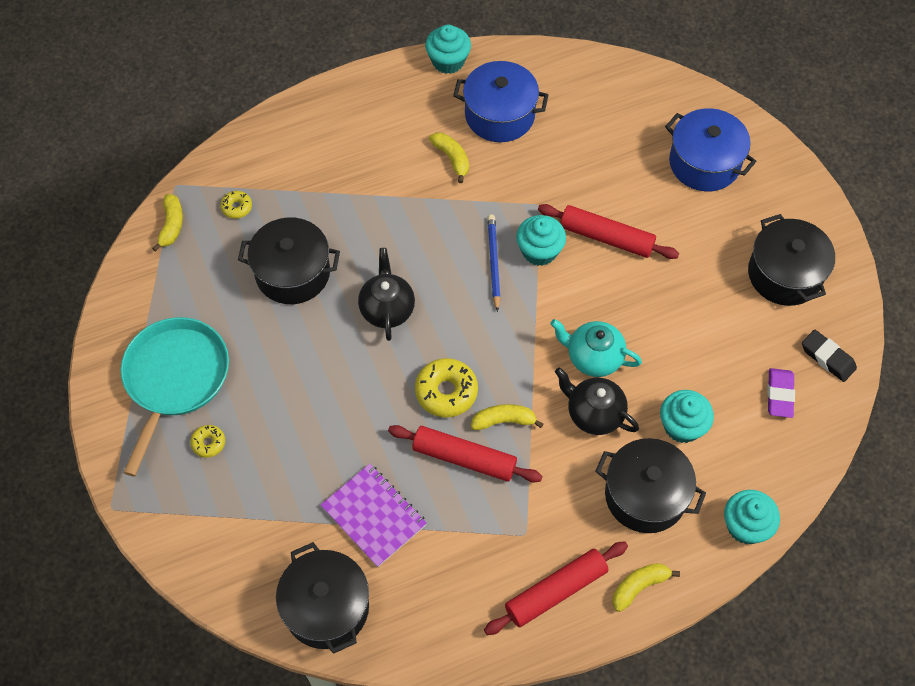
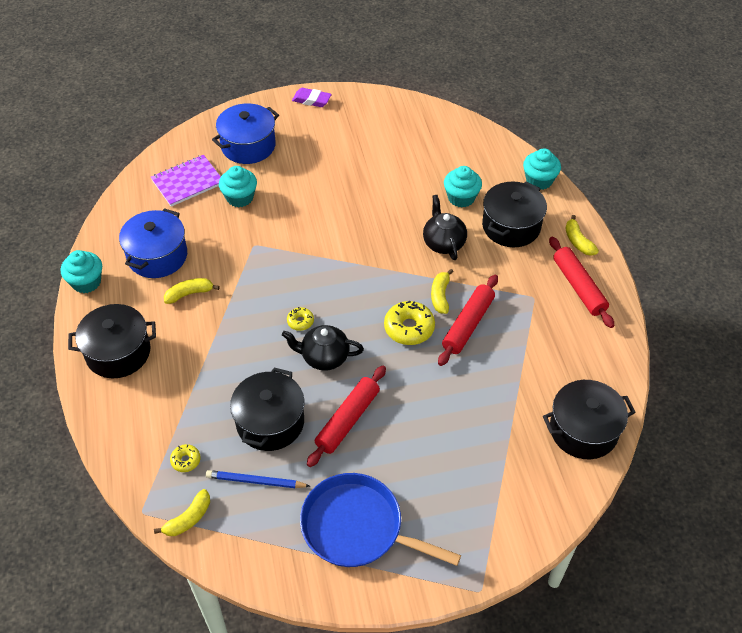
camera: 80 degrees left, 10 degrees down
turquoise pan [121,317,229,476] -> blue pan [300,473,461,567]
yellow banana [152,194,183,252] -> yellow banana turned 120 degrees clockwise [154,489,210,536]
yellow donut [190,425,225,458] -> yellow donut moved to [287,307,314,331]
purple notebook [321,464,427,567] -> purple notebook moved to [151,155,221,207]
blue pencil [487,214,500,312] -> blue pencil moved to [206,470,310,488]
turquoise cupcake [516,215,566,266] -> turquoise cupcake moved to [219,166,257,207]
red rolling pin [538,204,679,259] -> red rolling pin moved to [307,366,386,467]
turquoise teapot [550,319,642,377] -> none
black teapot [555,367,639,435] -> black teapot turned 120 degrees clockwise [423,195,467,260]
black pot [748,214,835,306] -> black pot moved to [68,304,156,378]
purple eraser [767,368,795,418] -> purple eraser moved to [292,88,332,107]
black eraser [802,330,857,382] -> none

